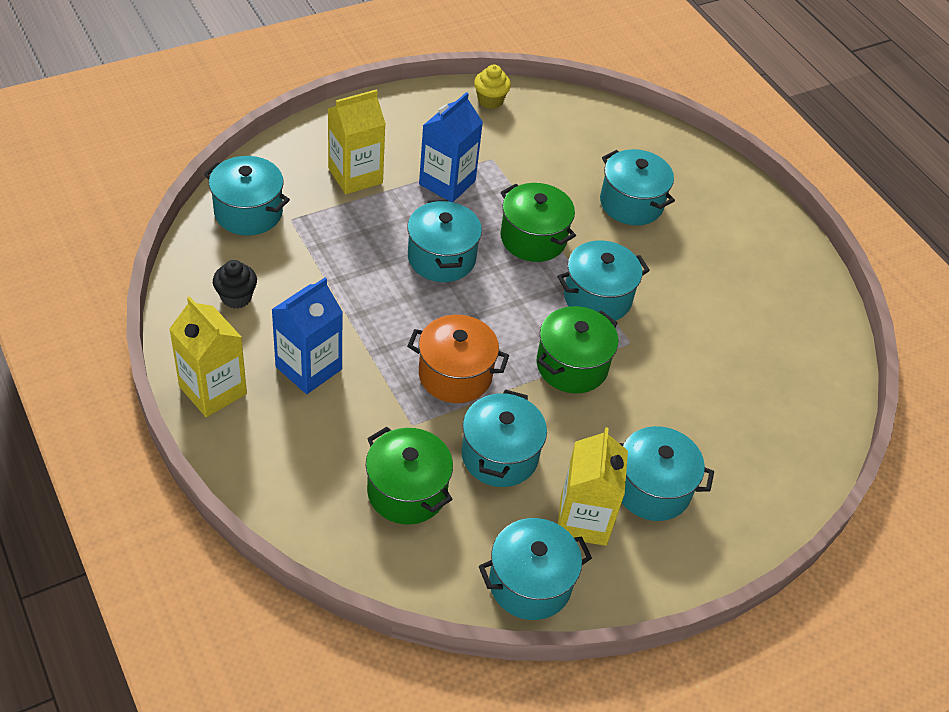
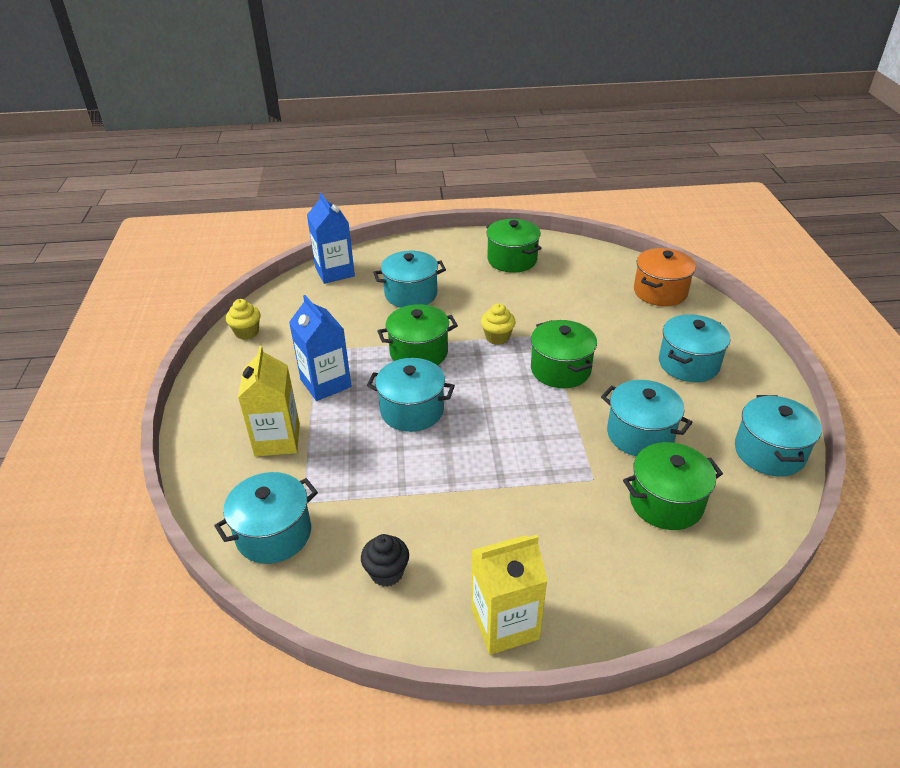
camera: 60 degrees left, 10 degrees down
blue carton [271,278,343,394] -> blue carton moved to [307,193,355,284]
orange pot [407,315,509,403] -> orange pot moved to [634,248,696,306]
turquoise pot [557,241,650,321] -> yellow cupcake [481,303,516,345]
yellow carton [558,427,628,546] -> none
none -> green pot [486,219,542,273]

